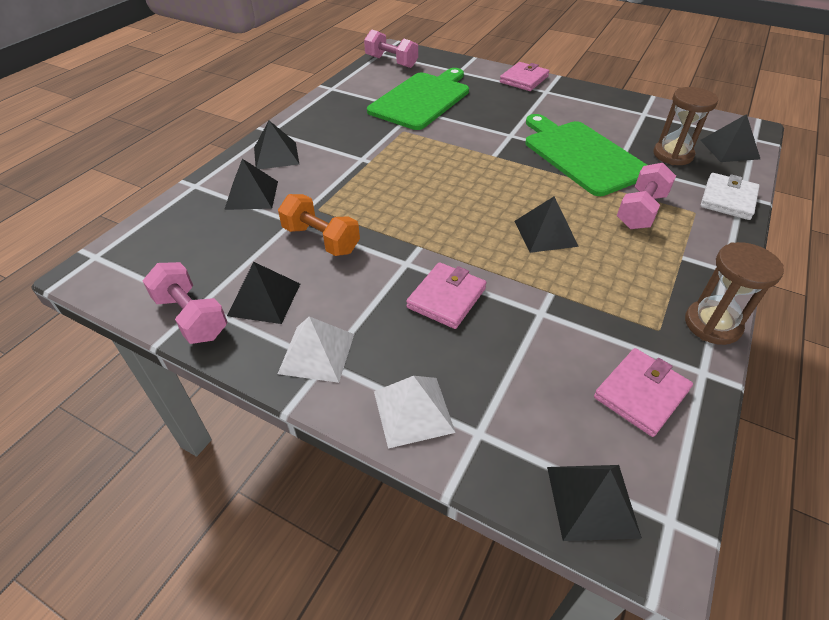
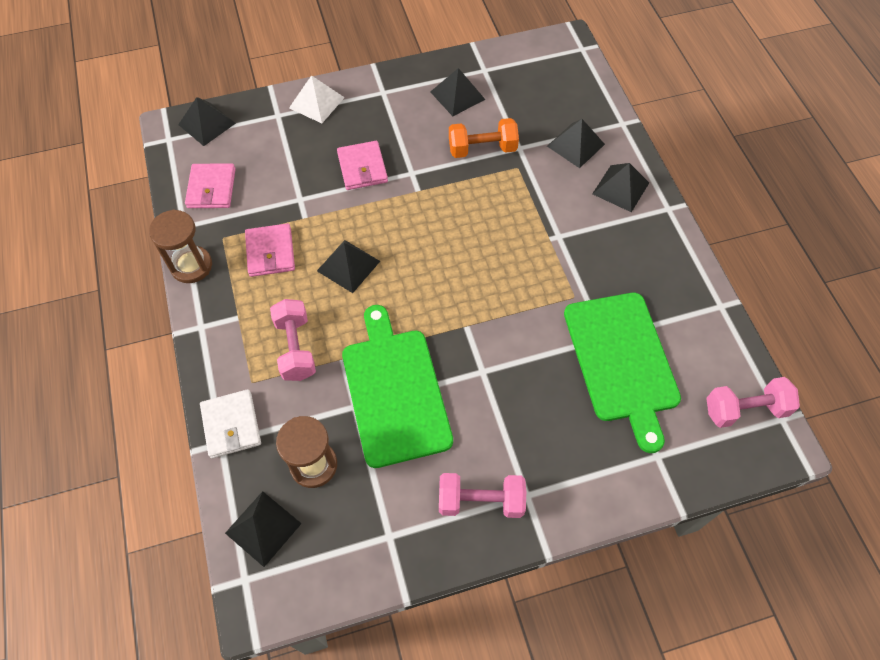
camera: 135 degrees right, 15 degrees up
pink dumbbell [143,262,227,344] -> pink dumbbell moved to [439,473,526,518]
white pyramid [278,316,354,383] -> none
pink wallet [500,62,549,91] -> pink wallet moved to [245,223,295,277]
green cutting board [525,114,647,196] -> green cutting board turned 120 degrees counterclockwise [342,305,453,468]

